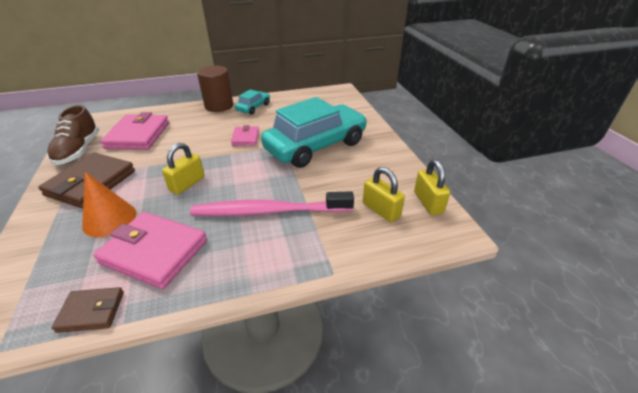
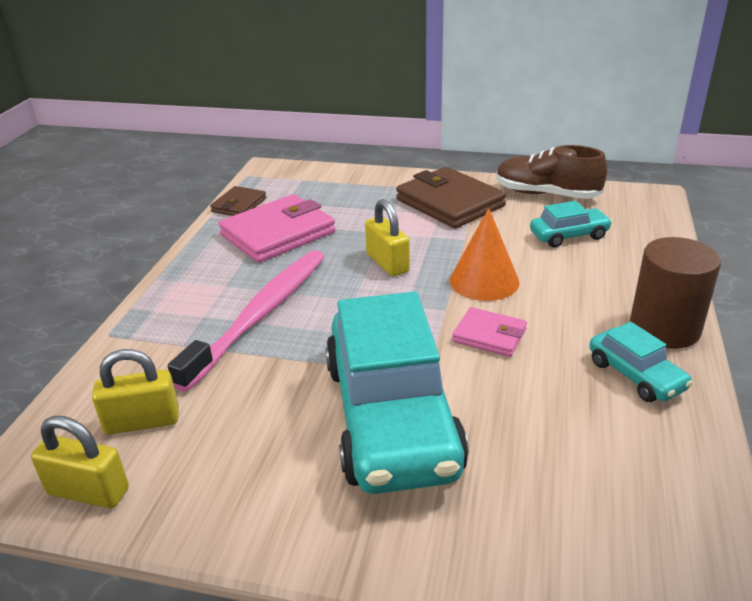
camera: 120 degrees right, 5 degrees down
orange cone [82,172,137,237] -> orange cone moved to [450,208,519,301]
pink wallet [100,112,169,150] -> turquoise car [530,201,612,247]

